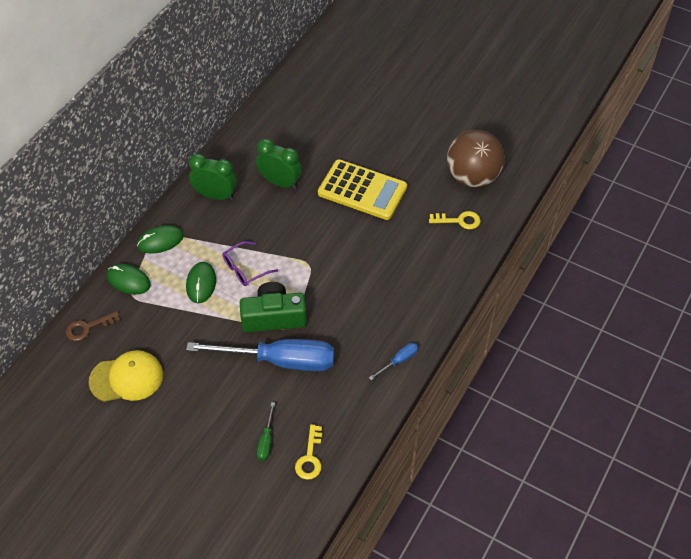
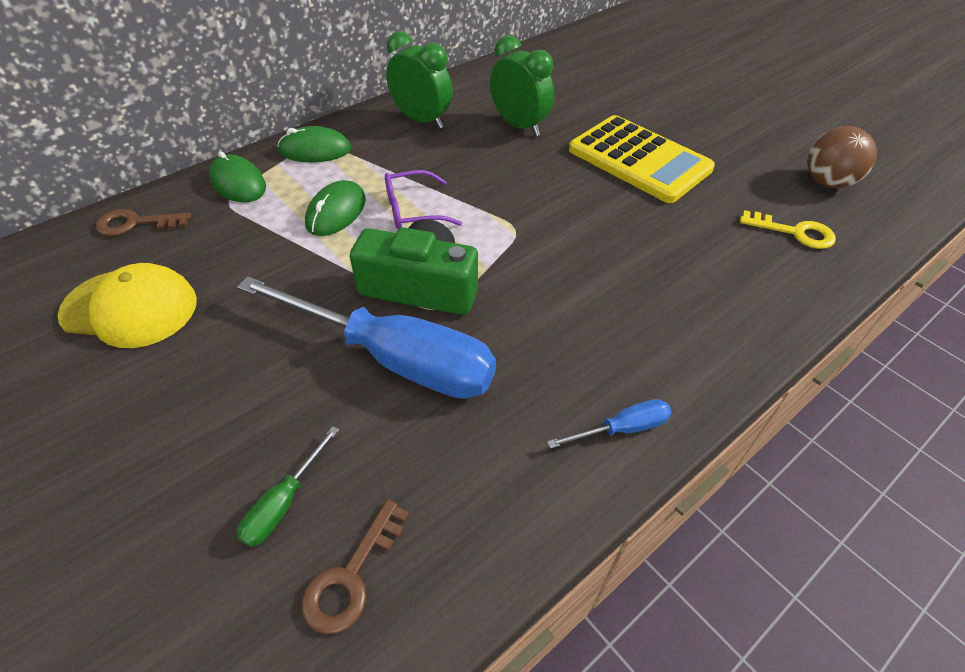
camera: 20 degrees right, 5 degrees down
yellow key [295,424,323,480] -> brown key [301,499,409,634]
brown ball [447,130,505,187] -> brown ball [807,126,877,188], size x0.62

